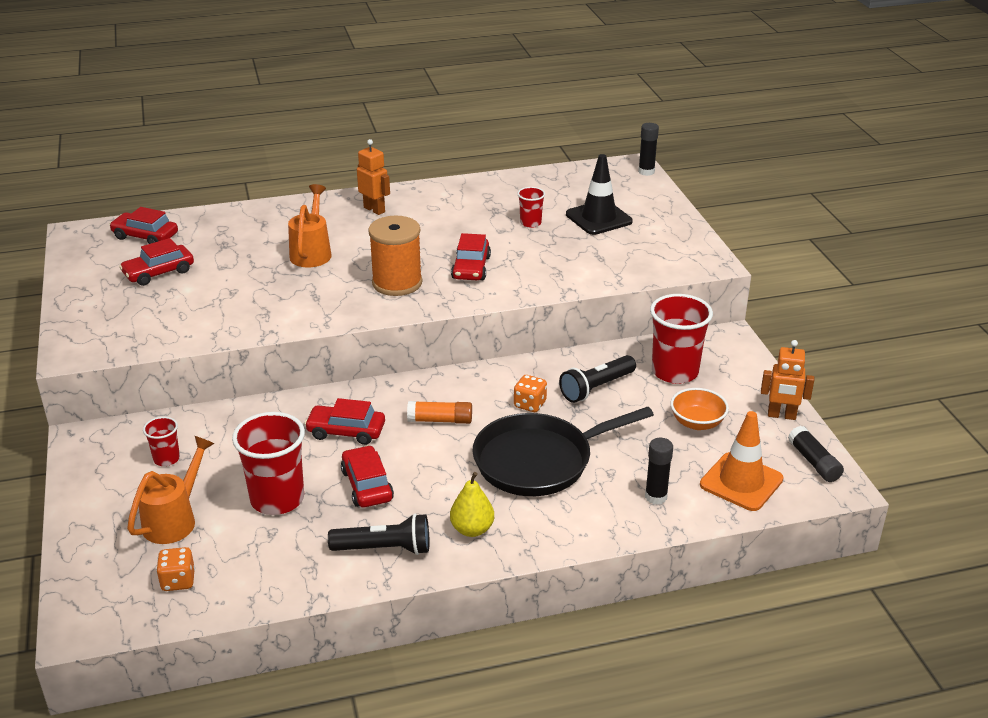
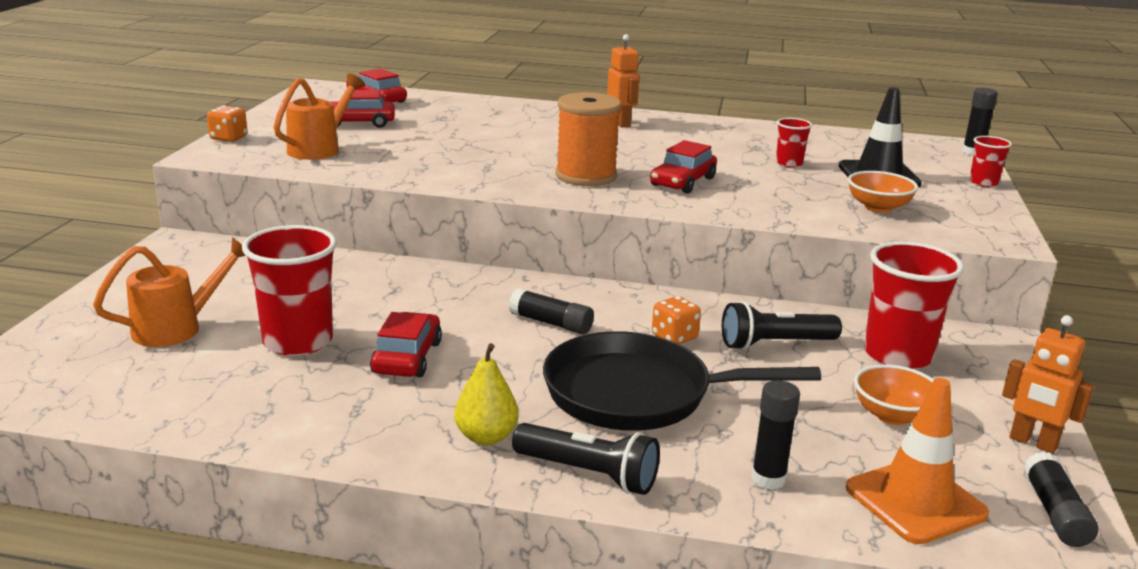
camera: 25 degrees right, 10 degrees down
red cup [143,417,180,466] -> red cup moved to [970,136,1012,187]
orange dice [156,547,195,591] -> orange dice moved to [207,105,247,142]
orange watering can [288,184,332,267] -> orange watering can moved to [273,73,365,160]
red car [304,398,385,445] -> none
black flashlight [328,514,429,555] -> black flashlight moved to [512,423,660,495]
orange glue stick [407,401,472,424] -> black glue stick [509,288,594,335]
none -> orange bowl [848,171,918,213]

